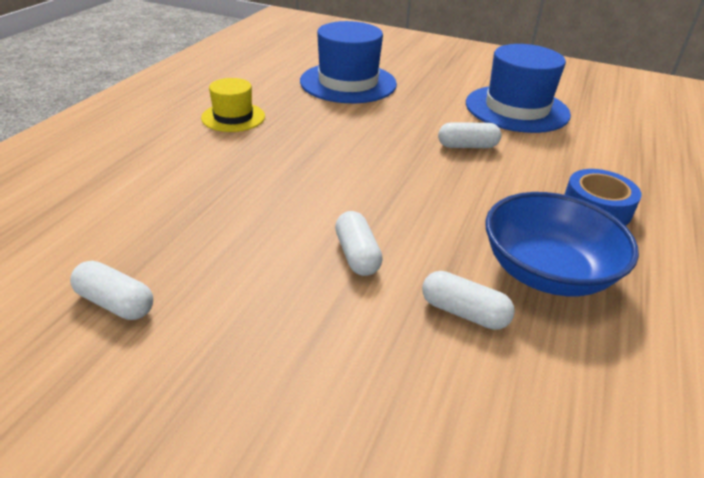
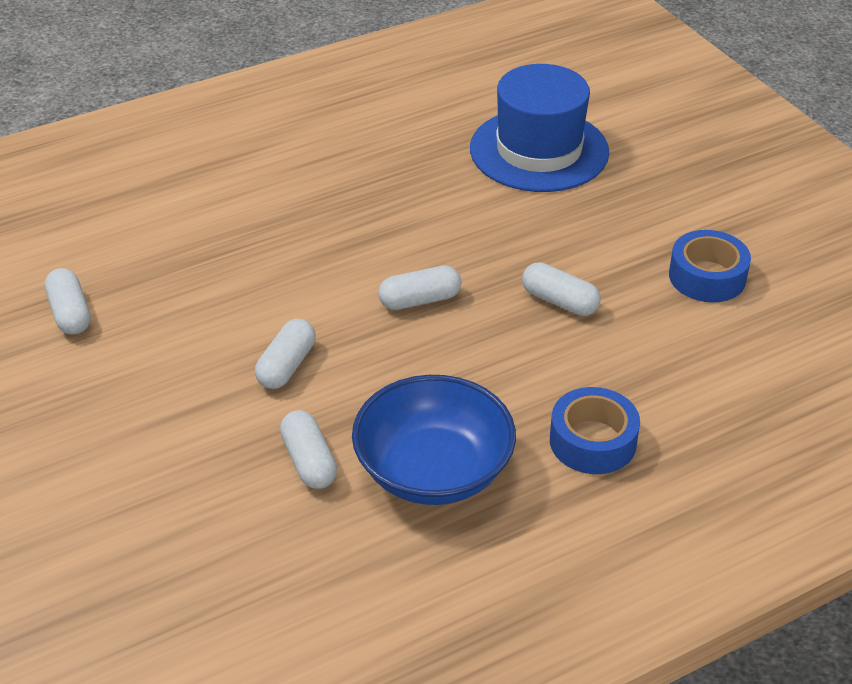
camera: 40 degrees right, 5 degrees up
yellow hat [201,78,265,132] -> none
blue hat [466,44,571,133] -> blue tape [669,230,751,303]
none -> white capsule [378,265,461,310]

